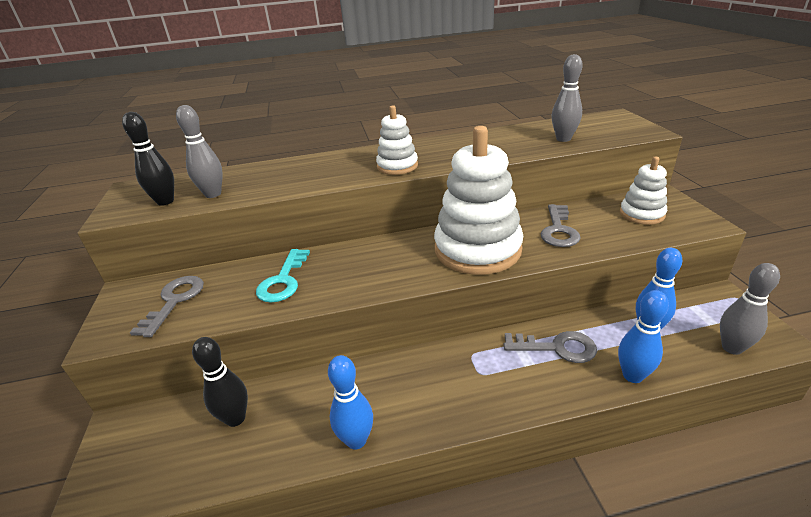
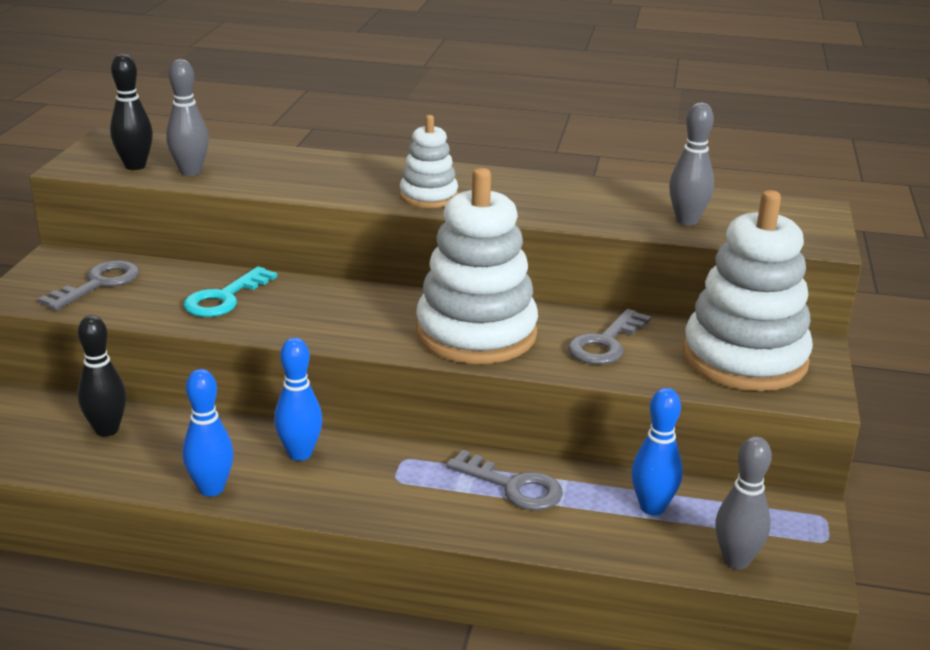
camera: 20 degrees right, 5 degrees down
blue bowling pin [618,290,669,383] -> blue bowling pin moved to [274,338,323,461]
white stacking toy [620,157,667,225] -> white stacking toy [683,190,813,391], size x1.93

